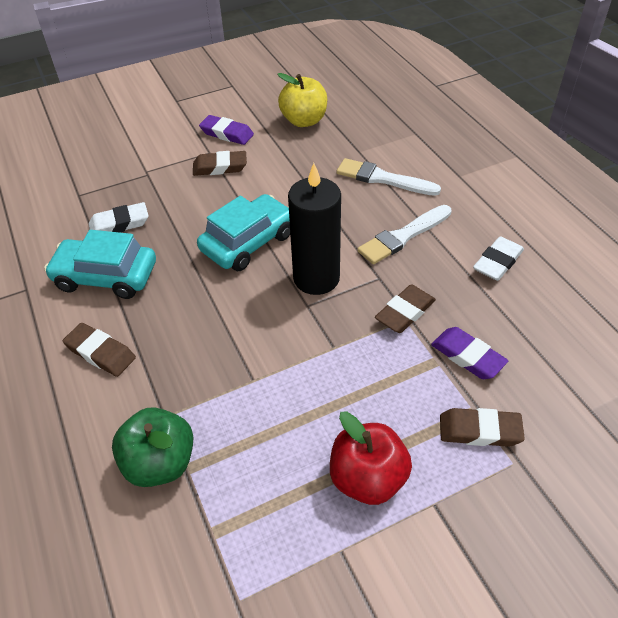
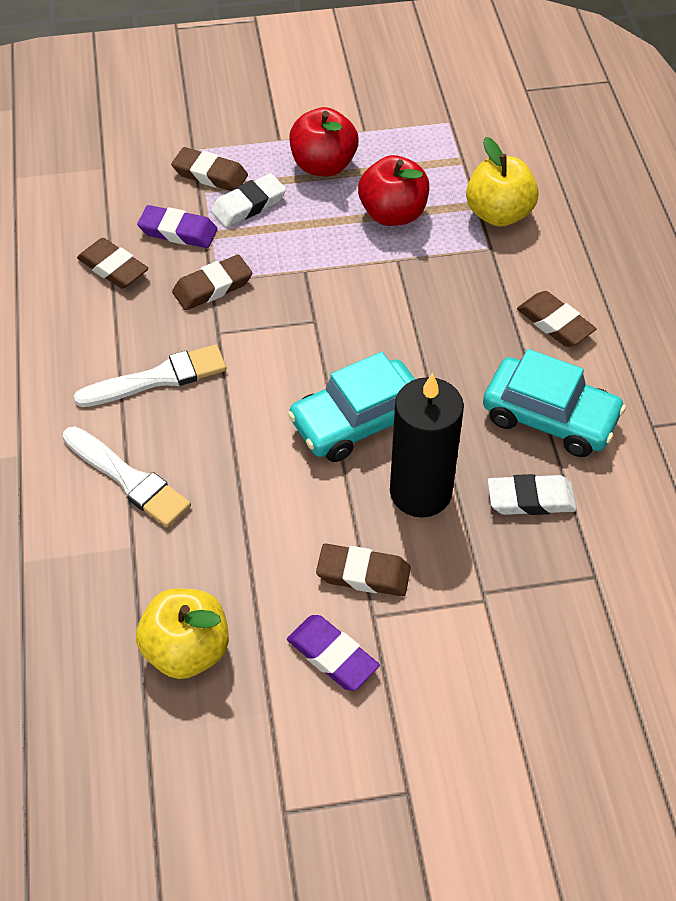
camera: 165 degrees left, 5 degrees up
green apple [112,408,193,487] -> yellow apple [466,137,539,227]
black candle [288,163,341,295] -> black candle moved to [390,373,464,518]
purple eraser [431,327,508,379] -> purple eraser turned 45 degrees counterclockwise [137,205,218,248]
white eraser [473,236,524,281] -> white eraser moved to [211,173,286,227]
none -> brown eraser [77,238,149,289]
none -> red apple [358,155,429,226]

